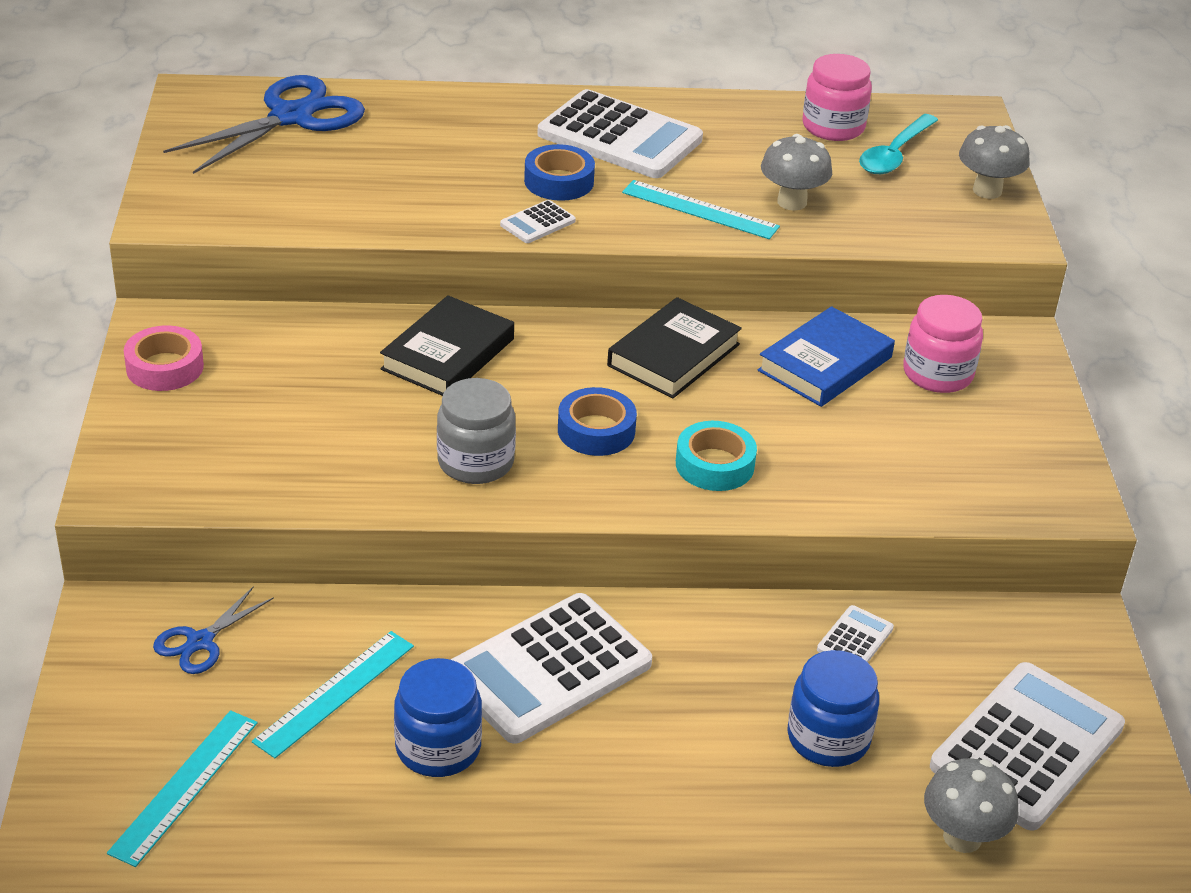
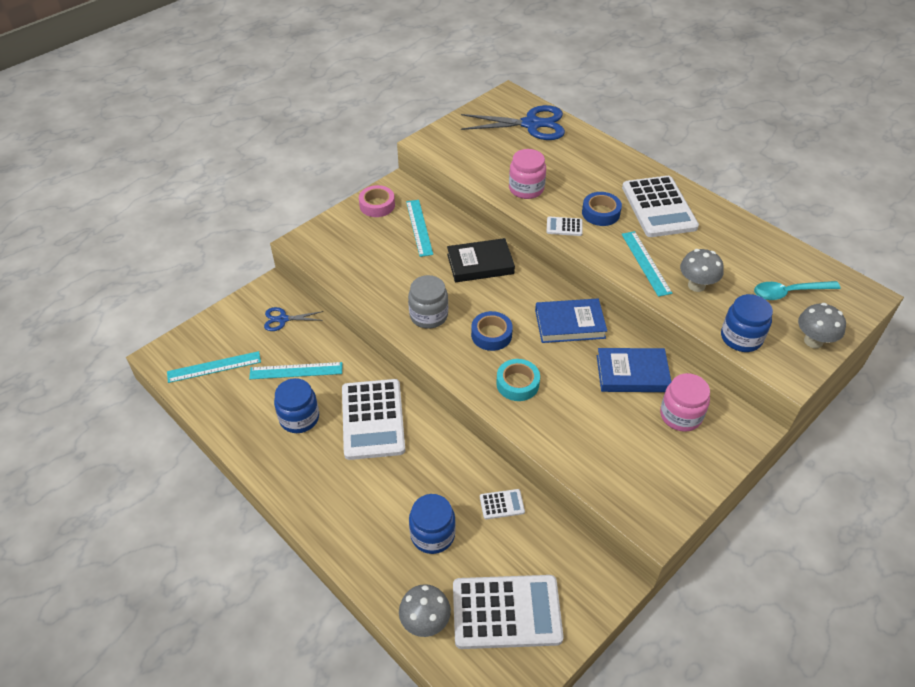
camera: 50 degrees right, 10 degrees up
white calculator [450,593,652,744] -> white calculator turned 105 degrees counterclockwise [342,379,405,460]
black book [607,297,742,399] -> blue book [535,298,607,343]
pink jar [802,54,872,141] -> pink jar moved to [509,149,546,199]
none -> turquoise ruler [406,200,433,257]
none -> blue jar [721,294,773,352]

